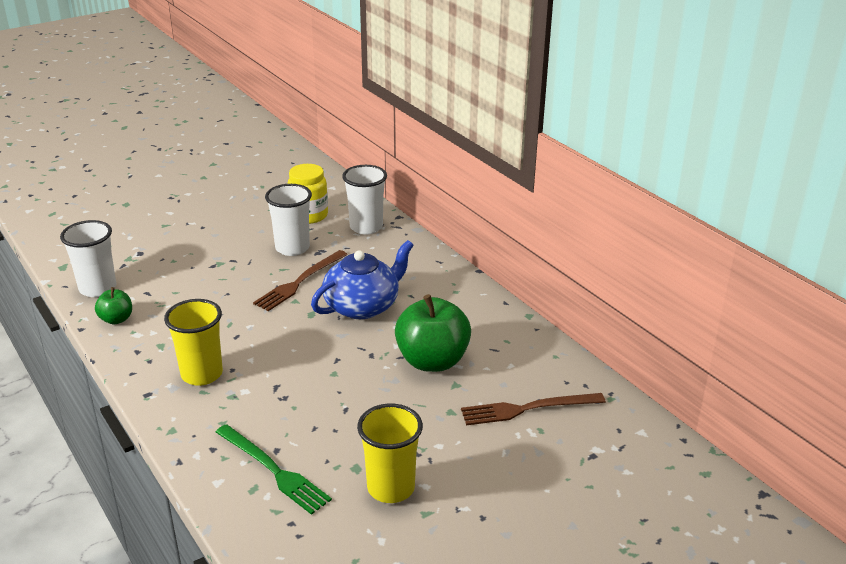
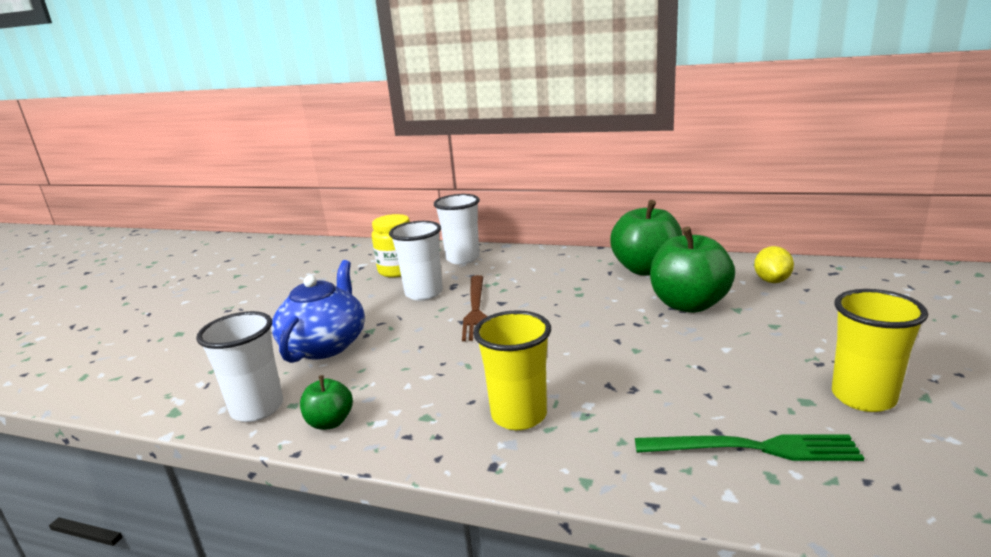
camera: 35 degrees left, 10 degrees down
blue teapot [311,240,414,319] -> blue teapot moved to [272,260,365,363]
brown fork [461,393,606,425] -> none
none -> green apple [610,200,683,275]
none -> yellow lemon [754,246,794,283]

